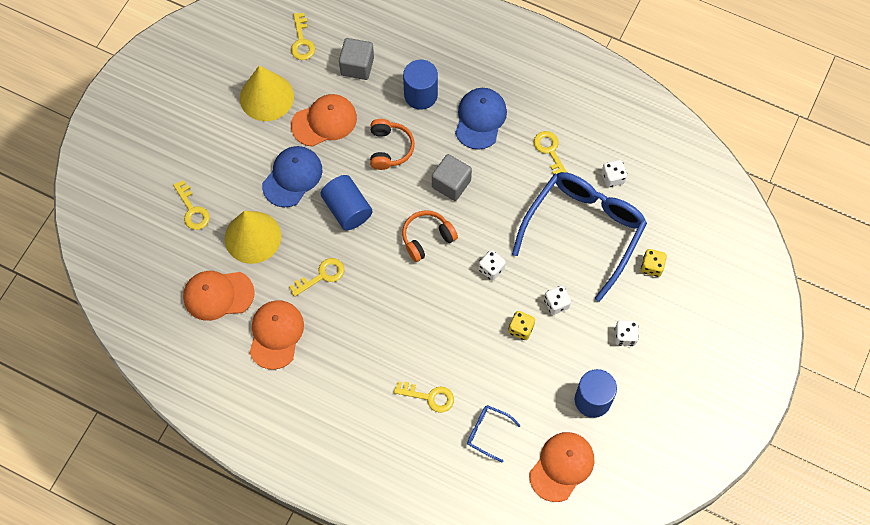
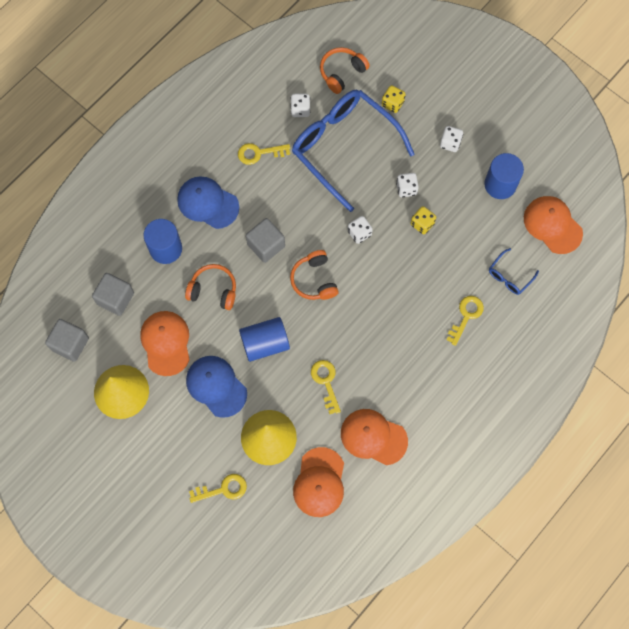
camera: 75 degrees left, 5 degrees up
yellow key [291,13,315,60] -> grey cube [45,319,89,362]
none -> orange headphones [320,47,370,94]

